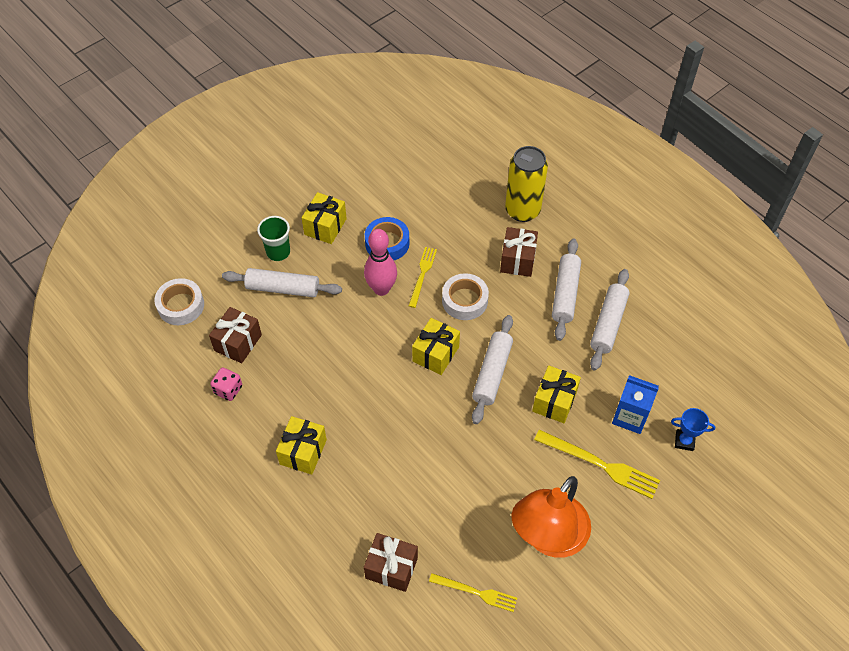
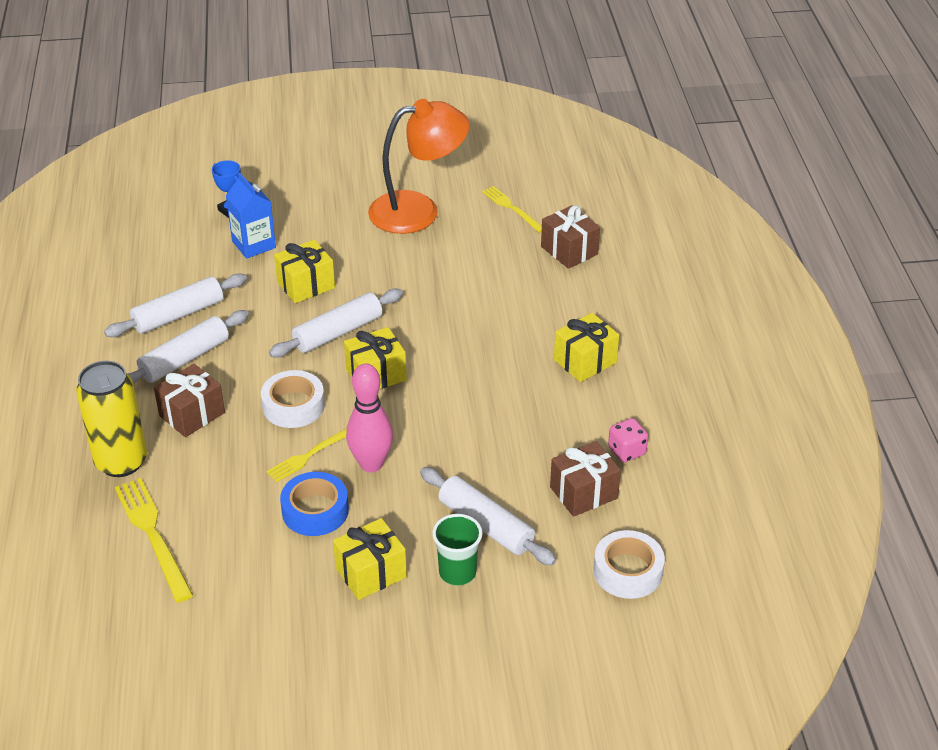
camera: 145 degrees left, 15 degrees down
yellow fork [534,430,660,499] -> yellow fork moved to [115,478,193,603]

